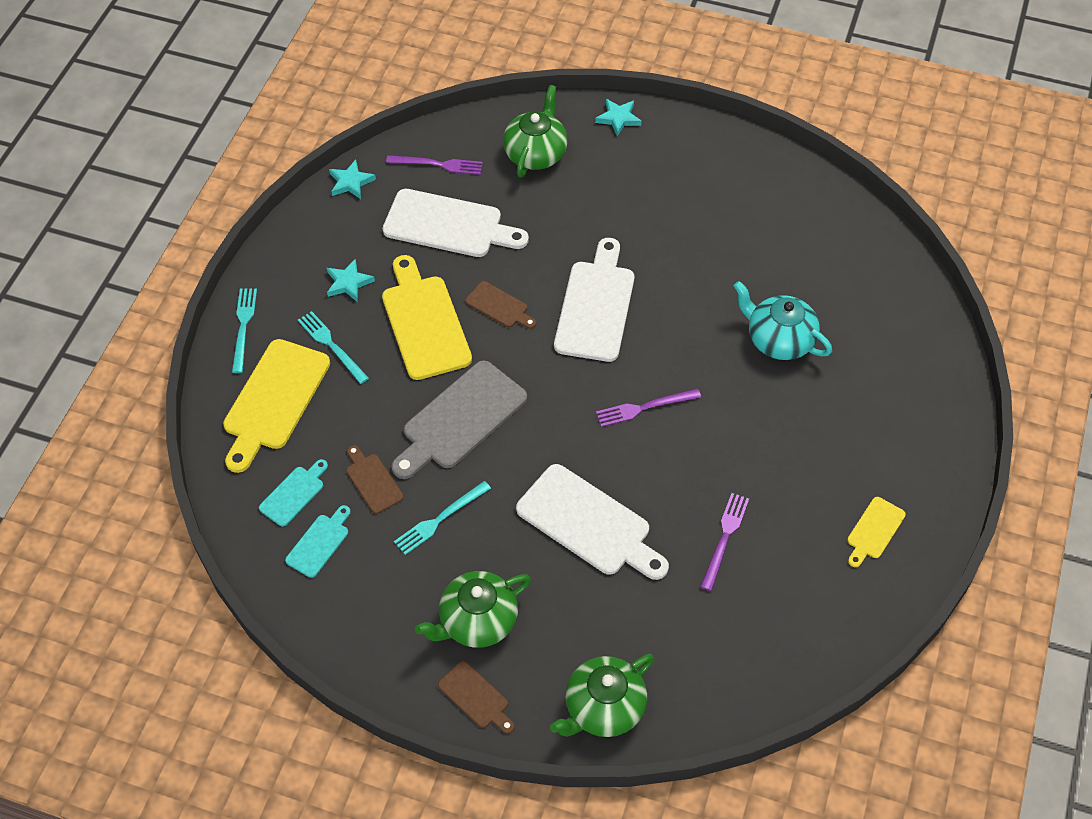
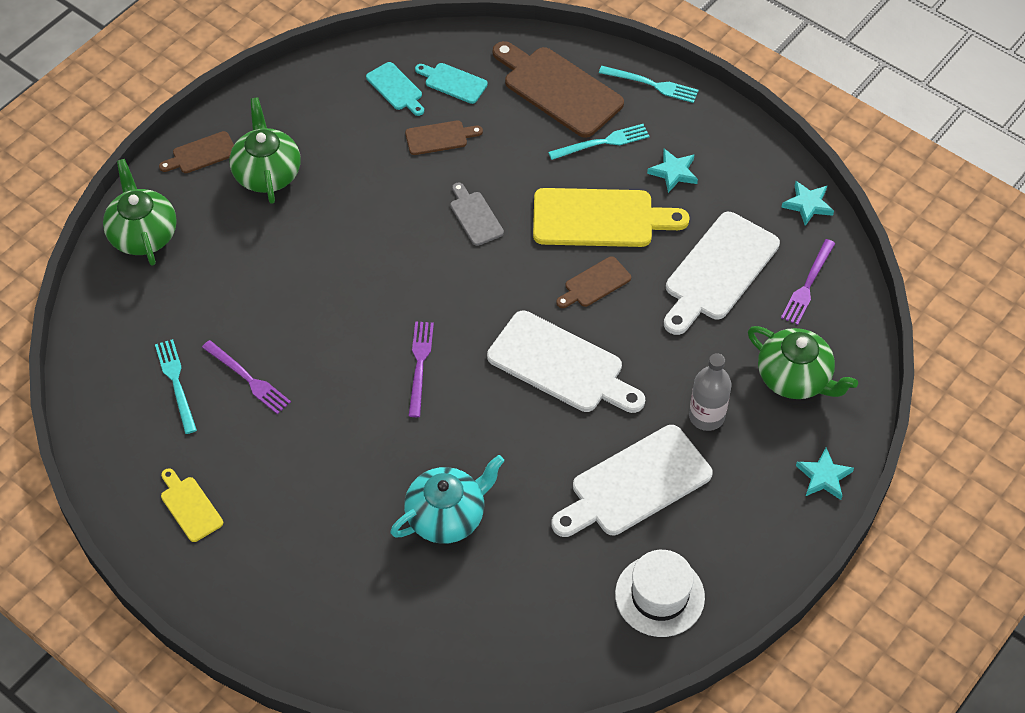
camera: 110 degrees right, 0 degrees up
yellow cutting board [223,339,330,473] -> brown cutting board [493,41,624,138]
turquoise cutting board [259,459,328,526] -> turquoise cutting board turned 150 degrees clockwise [415,63,488,104]
grey cutting board [392,360,527,479] -> grey cutting board [450,183,504,246], size x0.51
turquoise fork [394,481,491,555] -> turquoise fork moved to [155,339,197,434]
white cutting board [516,464,669,580] -> white cutting board moved to [552,425,713,537]
none -> white hat [615,550,705,637]
none -> grey bottle [689,353,732,431]

